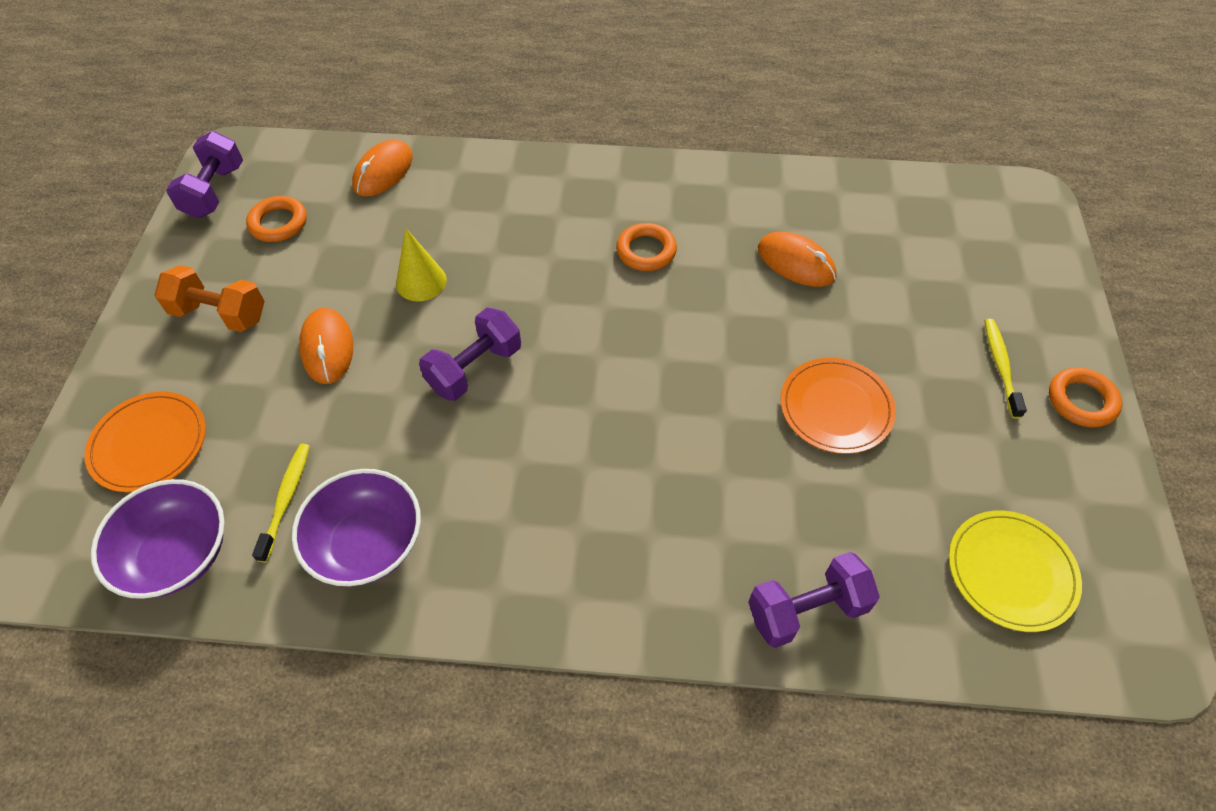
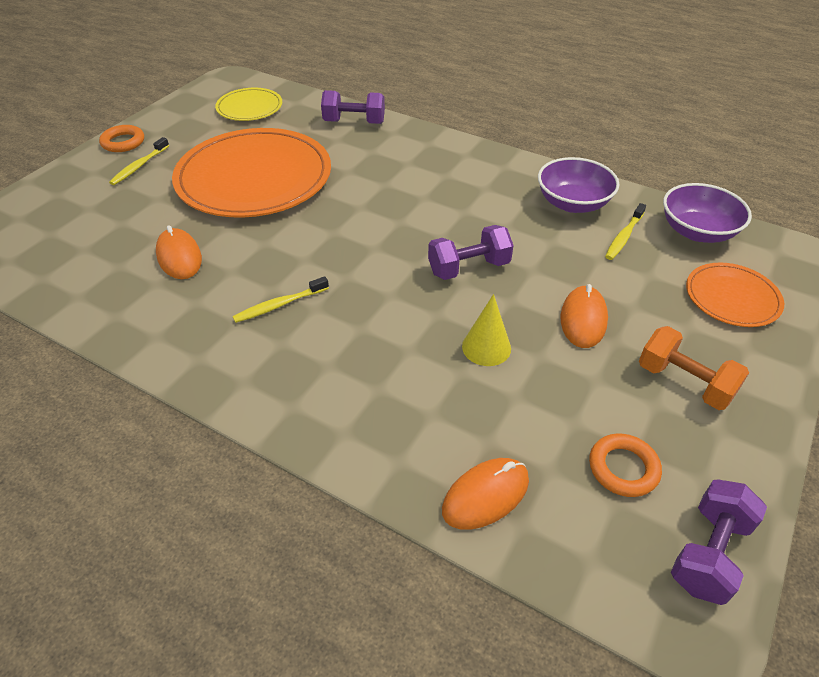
camera: 155 degrees left, 10 degrees down
orange ring [616,223,677,271] -> yellow toothbrush [233,276,329,323]
orange plate [780,357,896,454] -> orange plate [172,128,331,218], size x2.05

